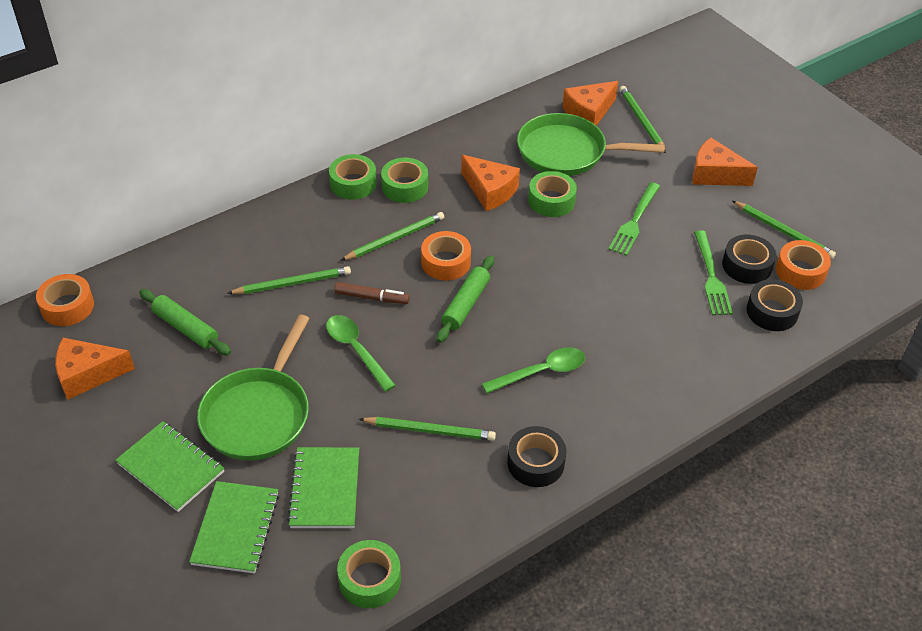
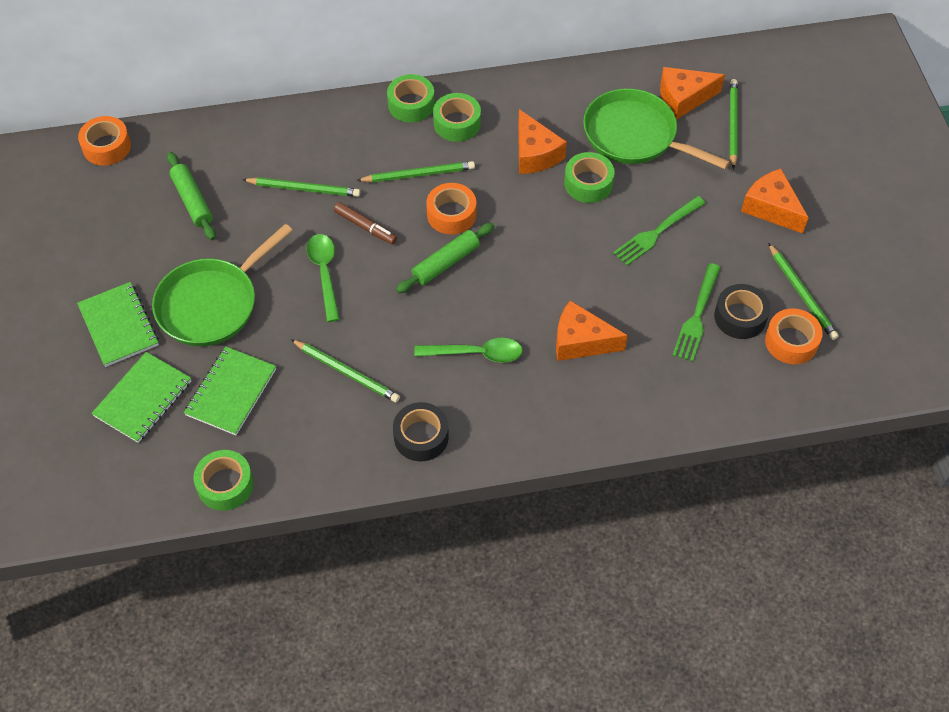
camera: 25 degrees right, 10 degrees up
orange cheese [55,338,135,400] -> orange cheese moved to [556,300,628,361]
black tape [746,279,803,331] -> none

